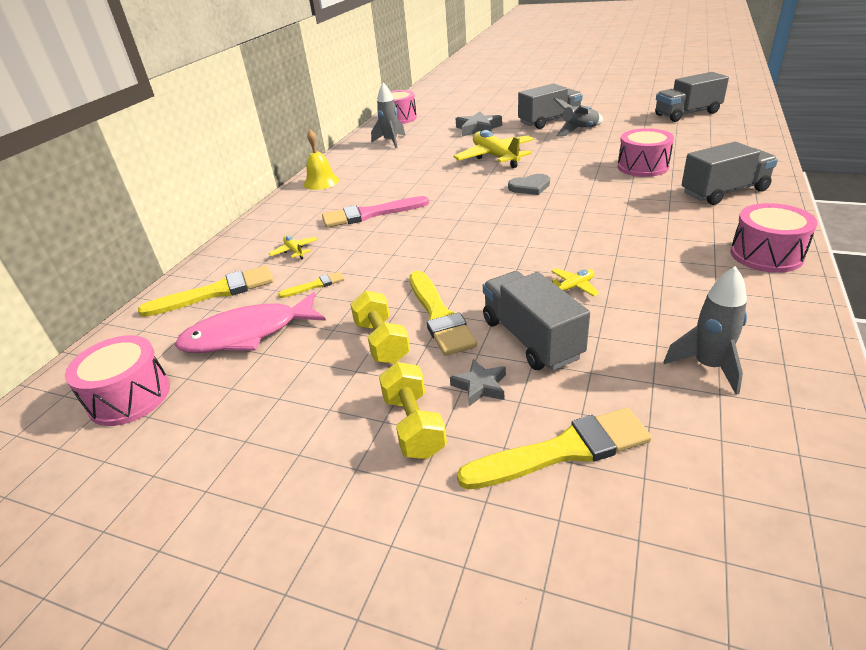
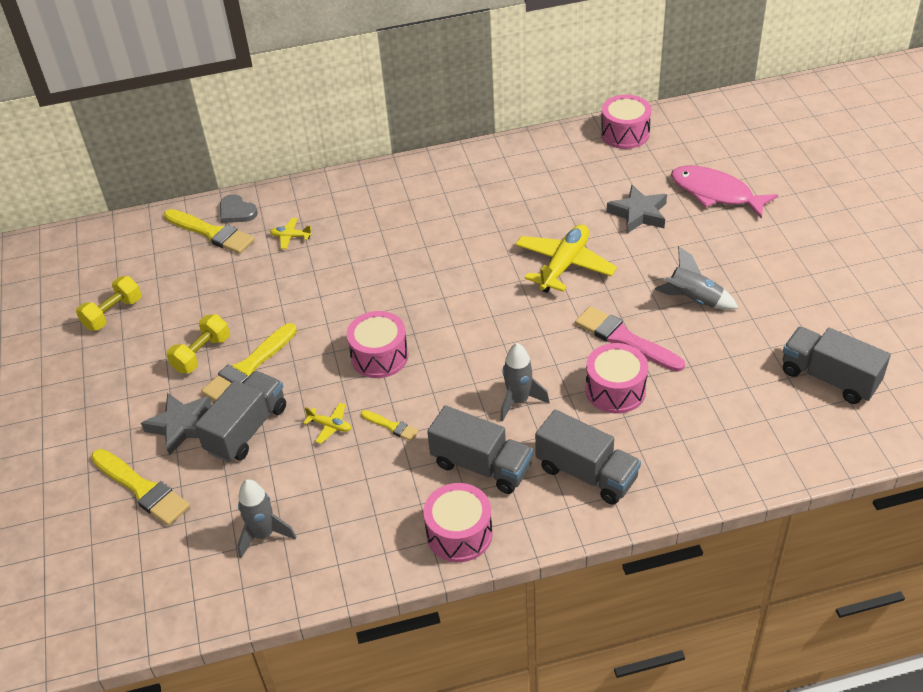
camera: 55 degrees right, 10 degrees up
pink drum [65,335,170,426] -> pink drum moved to [347,311,409,378]
pink fish [174,292,326,353] -> pink fish moved to [671,165,778,219]
yellow plane [269,235,318,260] -> yellow plane turned 105 degrees counterclockwise [270,218,312,249]
yellow brush [278,271,345,298] -> yellow brush moved to [361,410,419,441]
yellow bell [304,130,339,190] -> none
pink brush [322,196,429,228] -> pink brush moved to [575,306,685,372]
grey rocket [371,83,405,148] -> grey rocket moved to [500,343,550,422]
yellow dumbbell [379,362,447,459] -> yellow dumbbell moved to [76,276,142,331]
grey star [450,359,506,406] -> grey star [141,393,212,456], size x1.68
grey heart [508,174,550,195] -> grey heart moved to [220,194,258,223]
grey truck [518,83,583,129] -> grey truck moved to [427,406,533,494]

